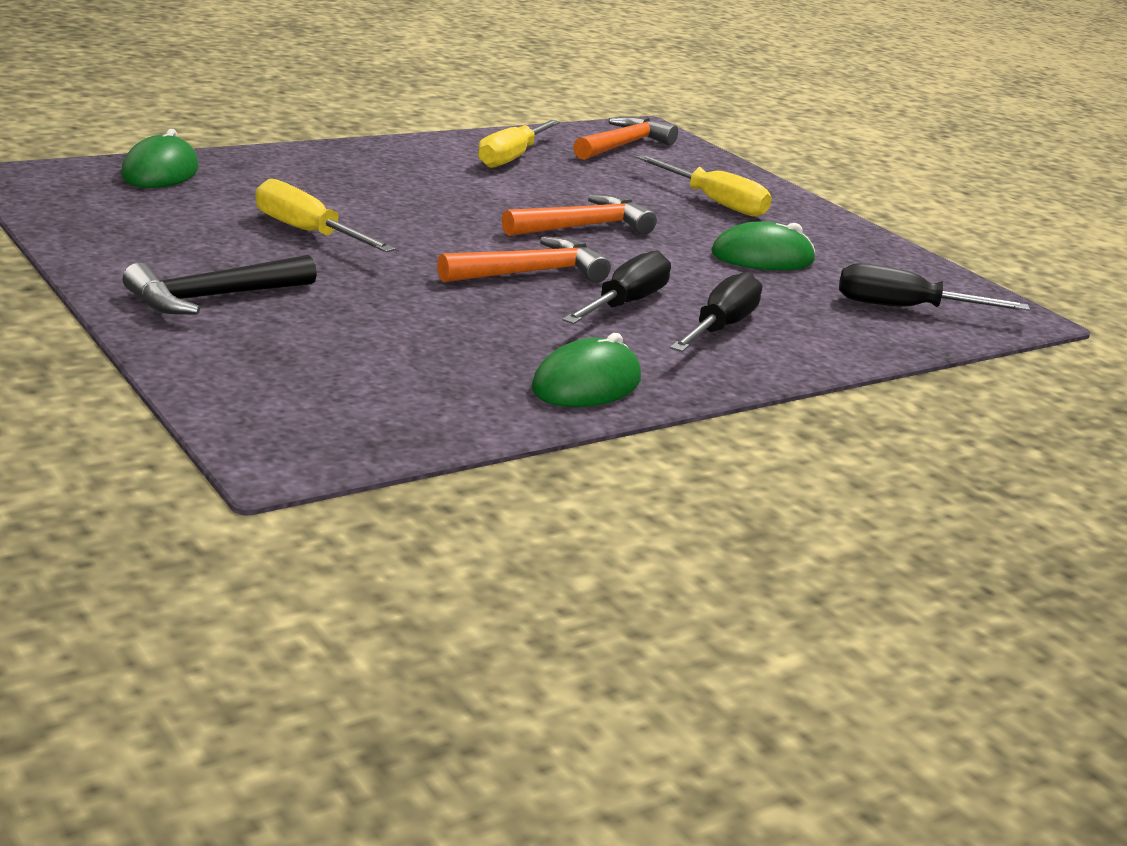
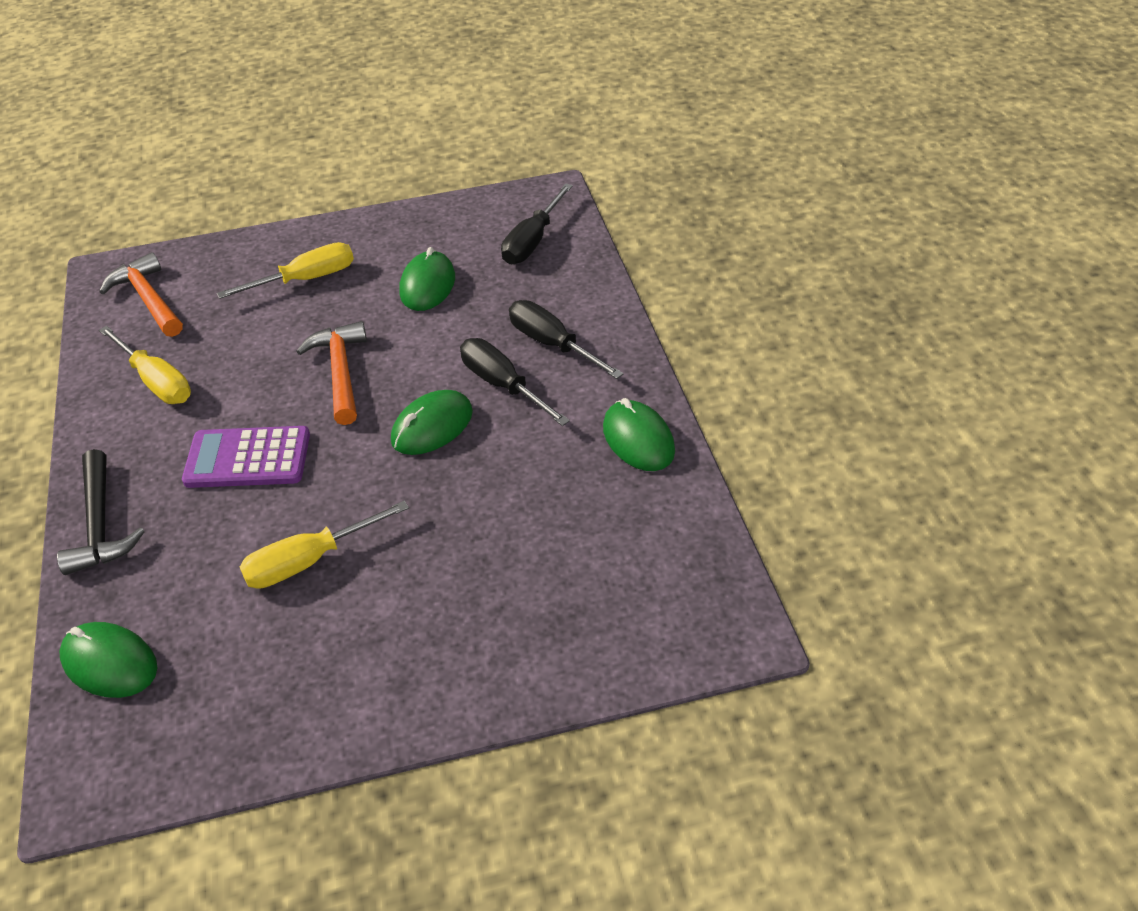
camera: 65 degrees left, 20 degrees up
black hammer [123,255,317,315] -> black hammer moved to [57,449,145,575]
orange hammer [437,236,611,283] -> green mouse [391,390,473,455]
none -> purple calculator [182,426,310,488]

